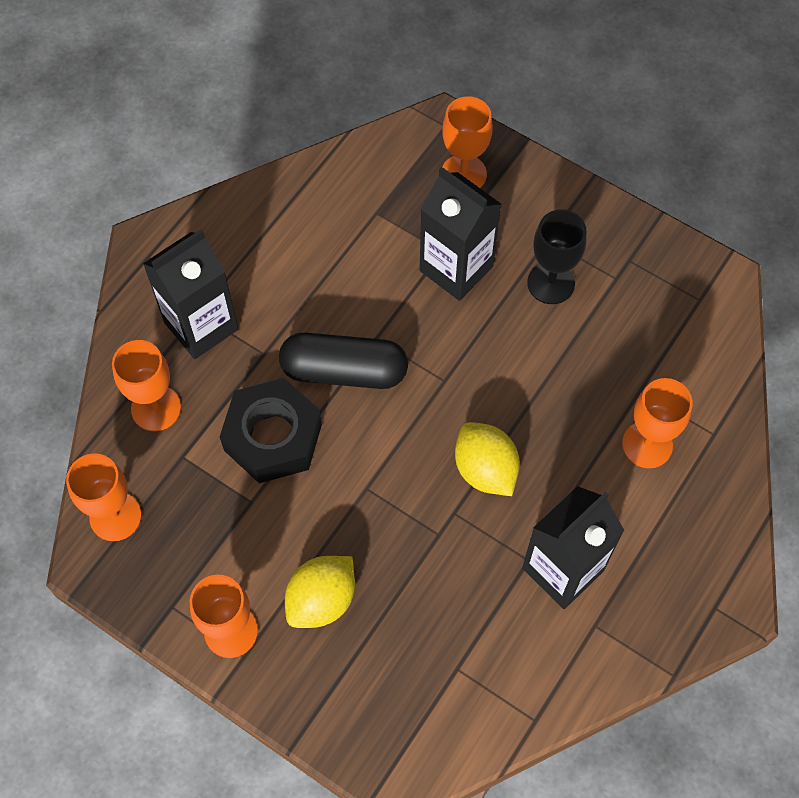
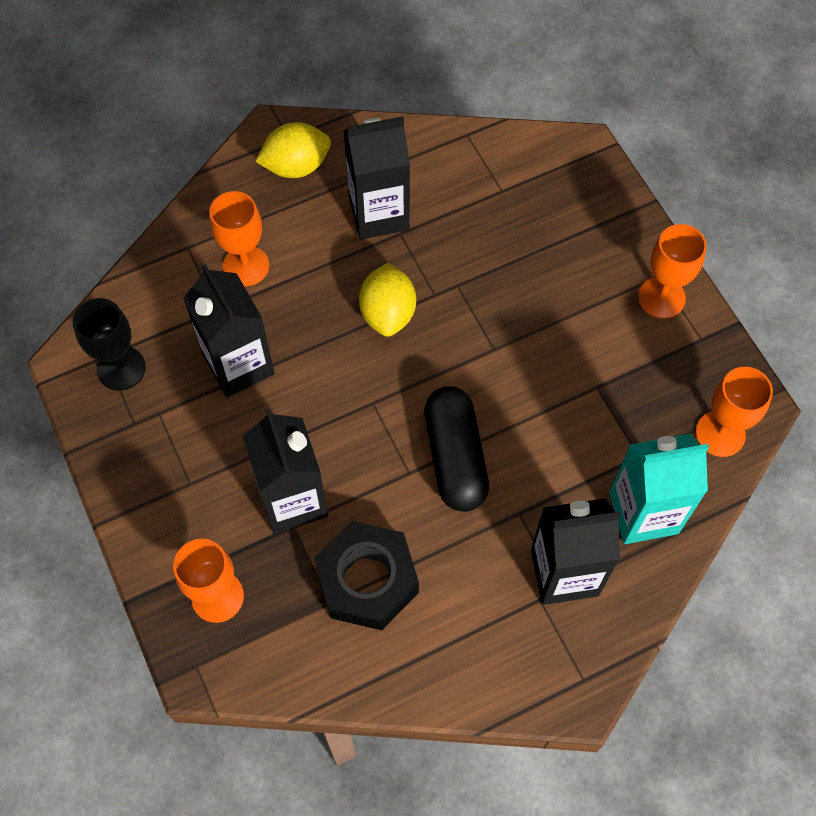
camera: 150 degrees left, 0 degrees up
orange goblet [112,340,181,431] -> turquoise carton [609,434,709,544]
black nut [220,378,322,483] -> black nut moved to [314,521,419,630]
black capsule [279,333,408,389] -> black capsule turned 45 degrees clockwise [424,386,489,512]
yellow lemon [285,556,355,628] -> yellow lemon moved to [255,122,331,178]
black goblet [527,209,587,304] -> black goblet moved to [73,298,146,391]
none -> black carton [183,264,275,397]

